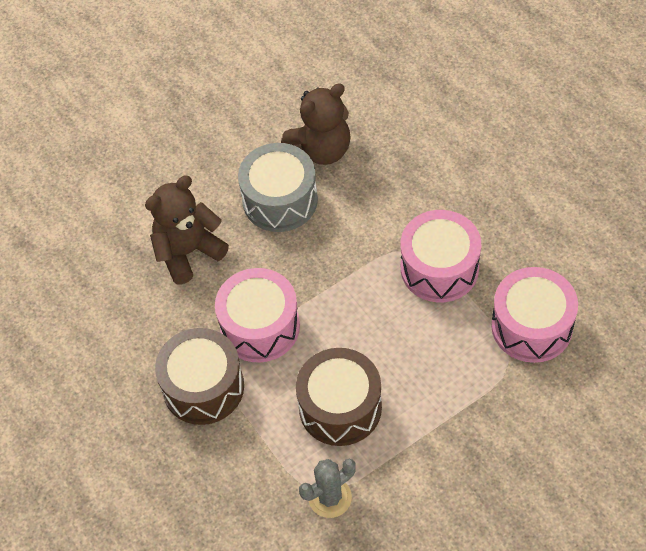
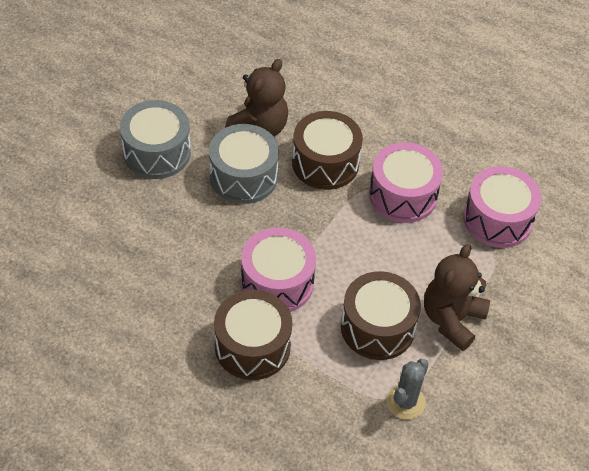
camera: 30 degrees left, 5 degrees down
brown teddy bear [145,176,229,284] -> brown teddy bear moved to [424,244,490,351]
none -> grey drum [120,100,191,179]
none -> brown drum [292,111,363,190]

